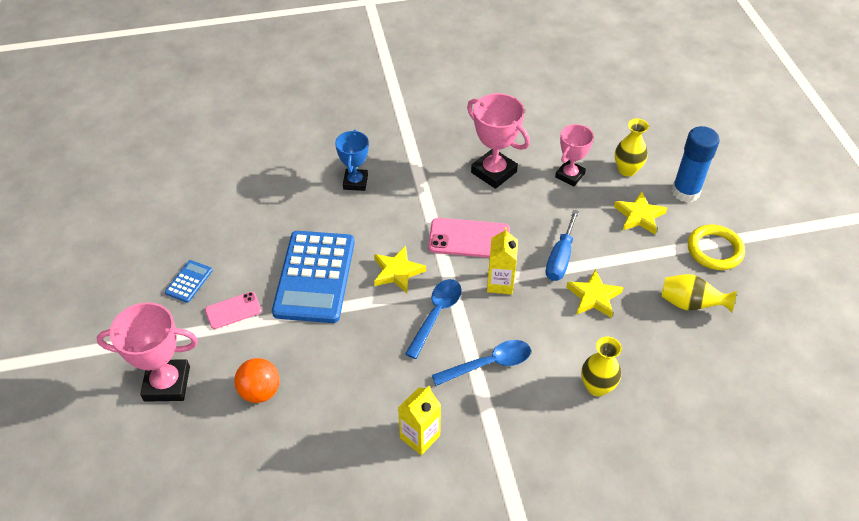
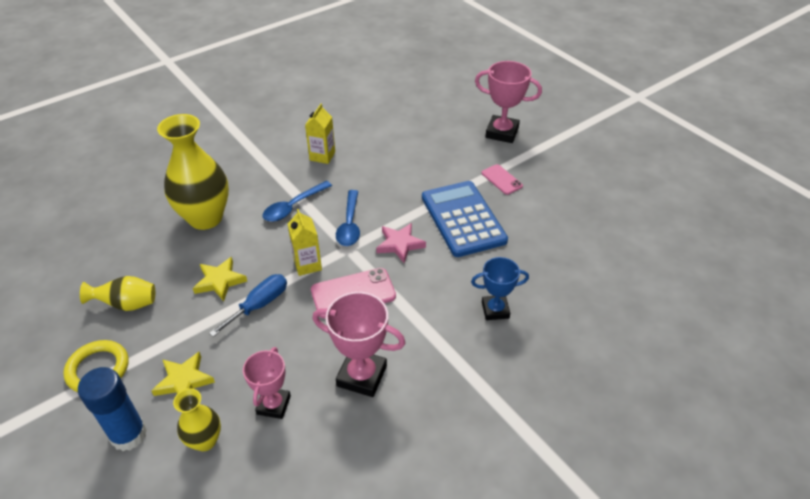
camera: 155 degrees right, 5 degrees down
pink trophy [97,302,198,402] -> pink trophy turned 45 degrees clockwise [475,61,542,143]
blue calculator [165,260,213,303] -> none
pink phone [205,292,262,329] -> pink phone turned 75 degrees counterclockwise [482,164,523,195]
orange ball [234,358,280,403] -> none
blue trophy [335,130,369,191] -> blue trophy turned 75 degrees counterclockwise [471,257,529,320]
yellow star [374,246,426,293] -> pink star [376,223,426,263]
blue screwdriver [546,210,579,281] -> blue screwdriver turned 45 degrees clockwise [209,274,287,337]
yellow vase [581,337,622,396] -> yellow vase [157,114,229,230], size x1.94

